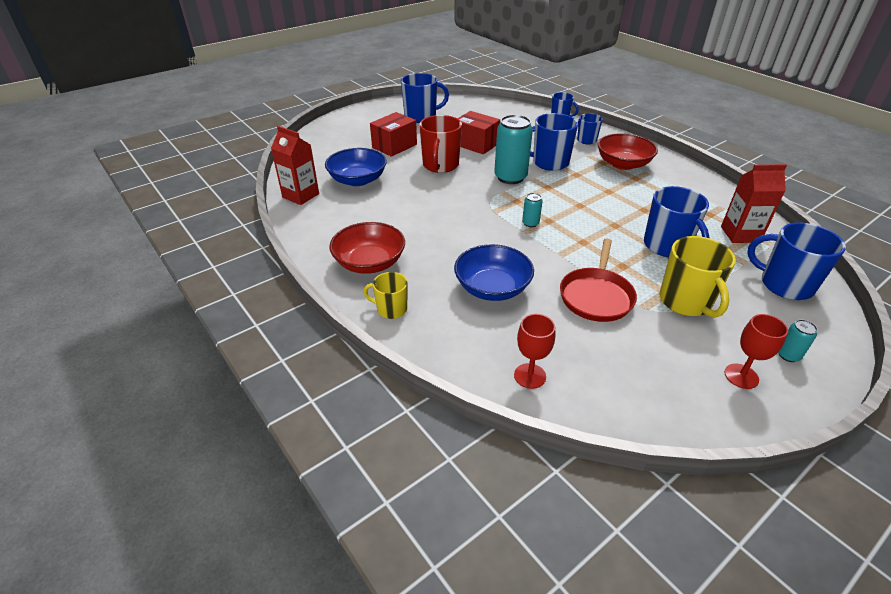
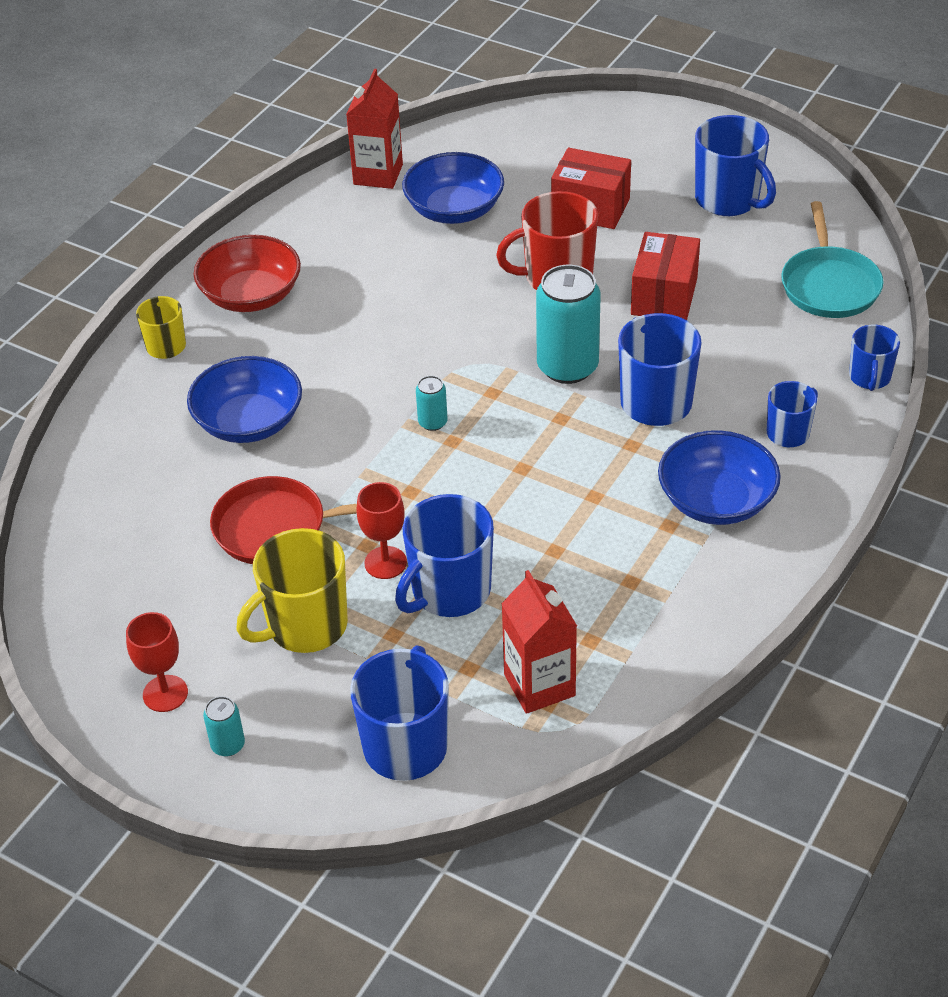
camera: 70 degrees right, 5 degrees up
red goblet [514,314,555,389] -> red goblet moved to [356,482,407,579]
red bowl [598,133,658,170] -> blue bowl [658,430,781,525]
none -> turquoise pan [781,201,884,318]

